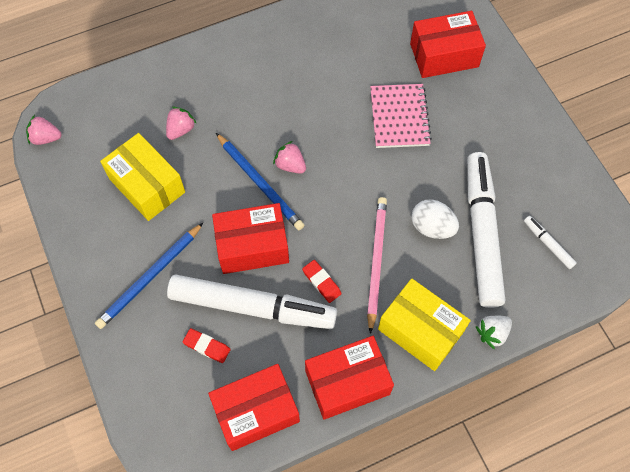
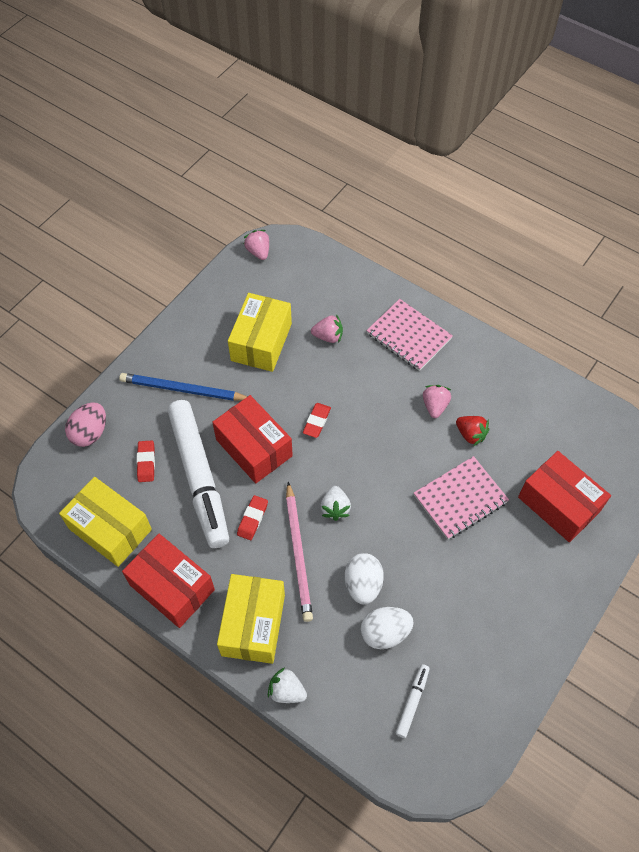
camera: 60 degrees right, 5 degrees down
red box [208,364,300,451] -> yellow box [59,477,152,567]
blue pencil [216,133,304,230] -> red eraser [303,403,331,438]
pink strawberry [273,141,306,174] -> pink strawberry moved to [423,385,451,418]
pink pencil [367,197,387,334] -> pink pencil turned 105 degrees clockwise [286,482,313,622]
white marker [467,152,505,308] -> white egg [361,607,414,649]
none -> pink egg [65,402,106,447]
none -> white strawberry [320,486,351,521]
none -> pink notebook [367,299,453,371]
none -> red strawberry [456,416,489,446]

